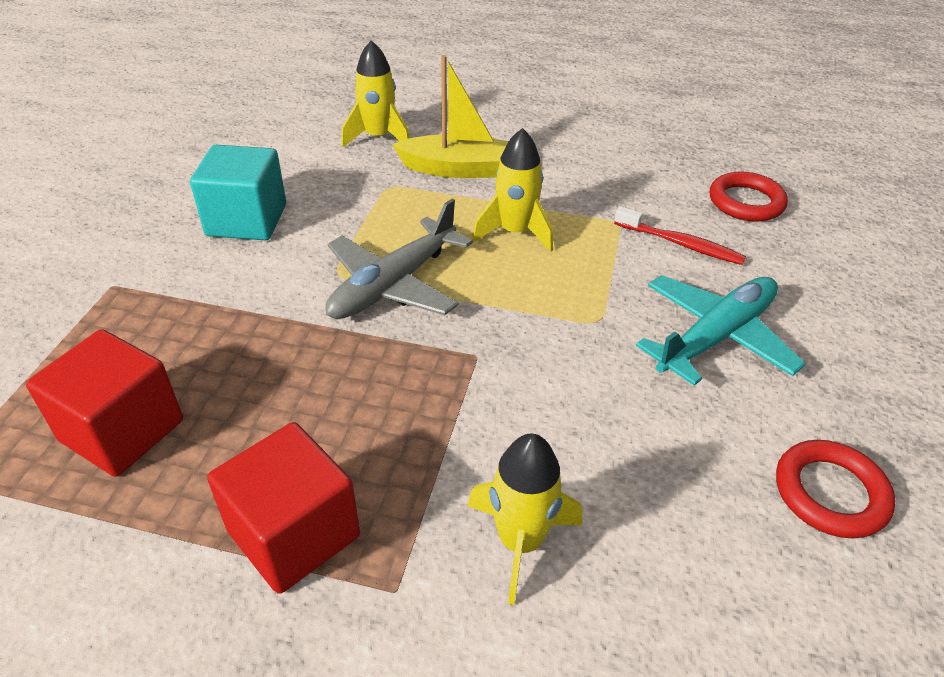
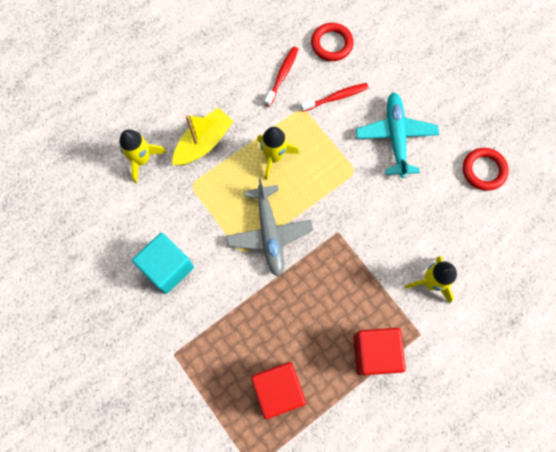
camera: 50 degrees left, 30 degrees up
none -> red toothbrush [264,46,298,107]

